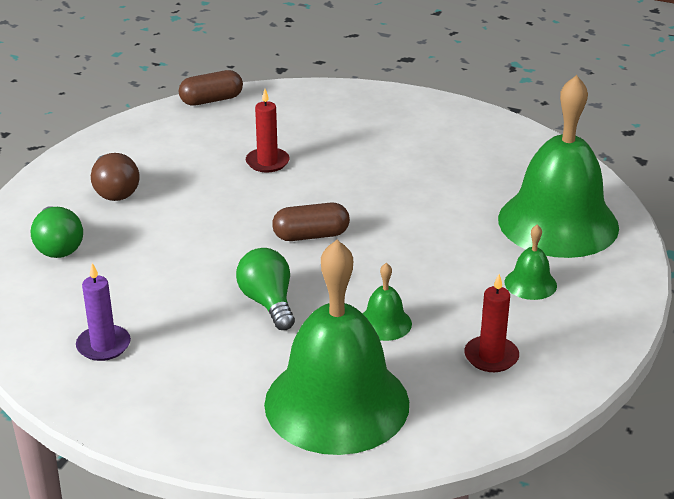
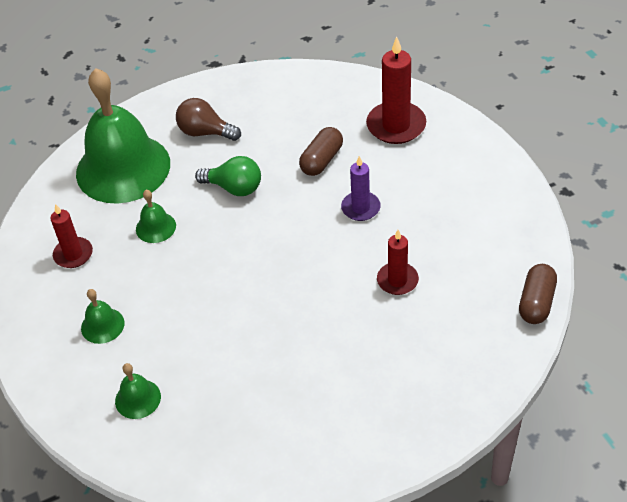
camera: 135 degrees right, 15 degrees up
green light bulb [31,207,83,258] -> red candle [366,37,426,144]
purple candle [76,263,131,361] -> purple candle moved to [341,156,381,221]
brown light bulb [91,153,140,201] -> brown light bulb moved to [176,98,241,141]
brown capsule [272,203,350,241] -> brown capsule moved to [299,127,343,176]
green bell [498,75,619,258] -> green bell [115,363,161,419], size x0.41

